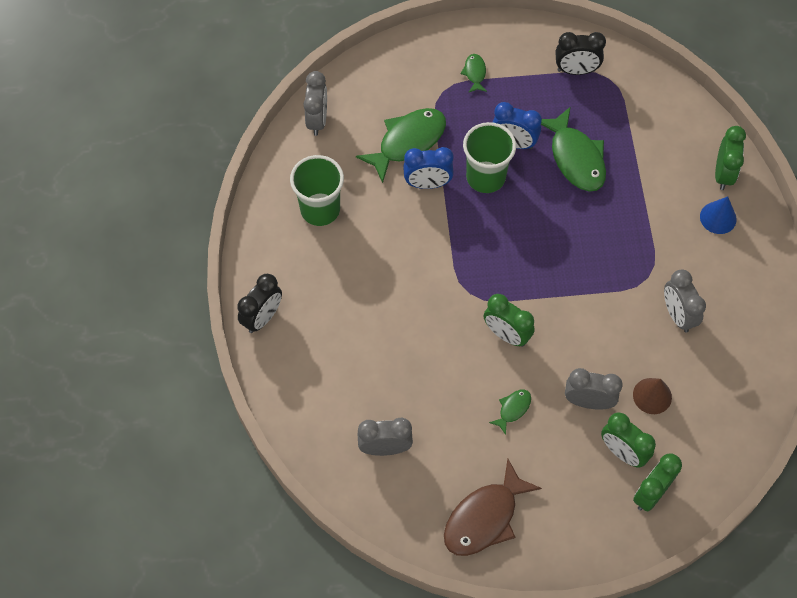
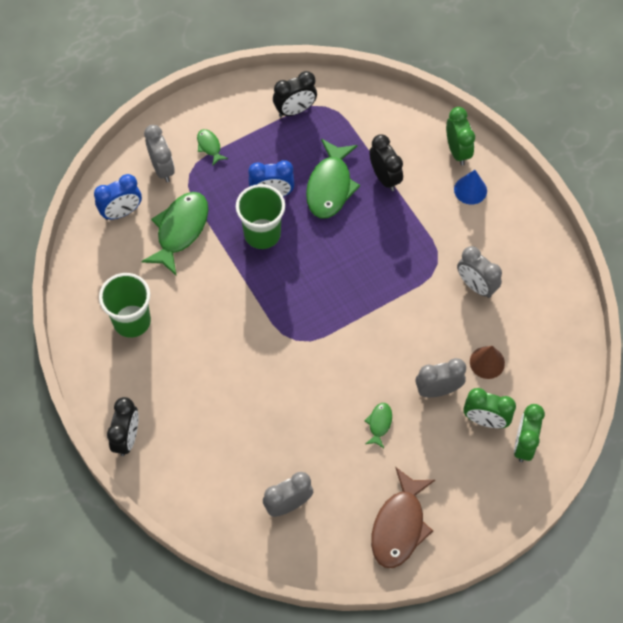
camera: 25 degrees left, 0 degrees up
grey clock [303,71,327,136] -> grey clock moved to [144,125,175,182]
blue clock [403,147,454,189] -> blue clock moved to [94,174,142,220]
green clock [484,294,535,347] -> none
green fish [541,106,606,192] -> green fish turned 60 degrees clockwise [306,139,360,219]
none -> black clock [369,134,403,191]

